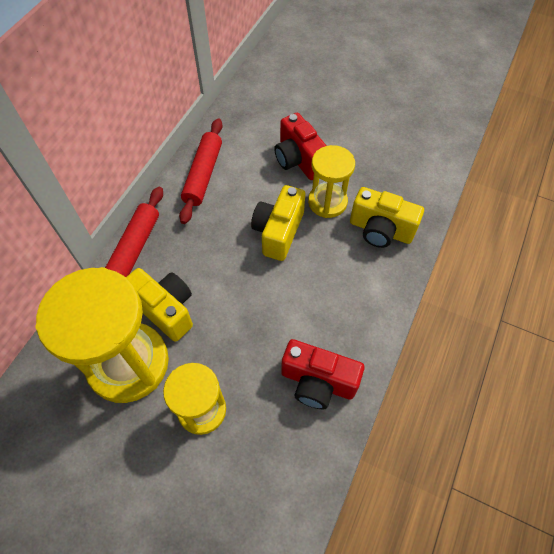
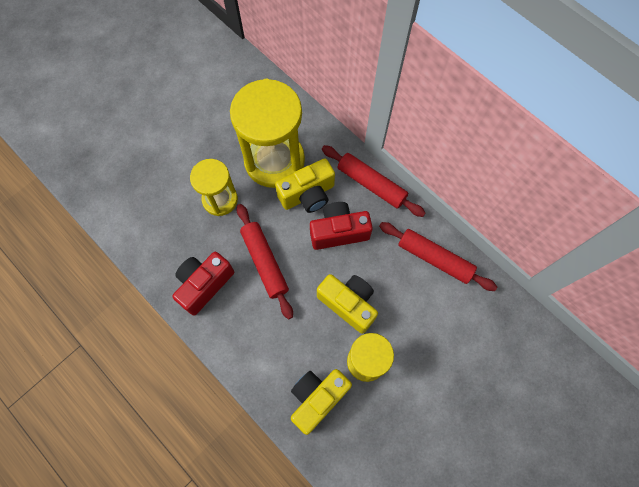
camera: 110 degrees right, 10 degrees up
red camera [274,113,327,180] -> red camera moved to [310,202,373,250]
none -> red rolling pin [237,204,293,319]

